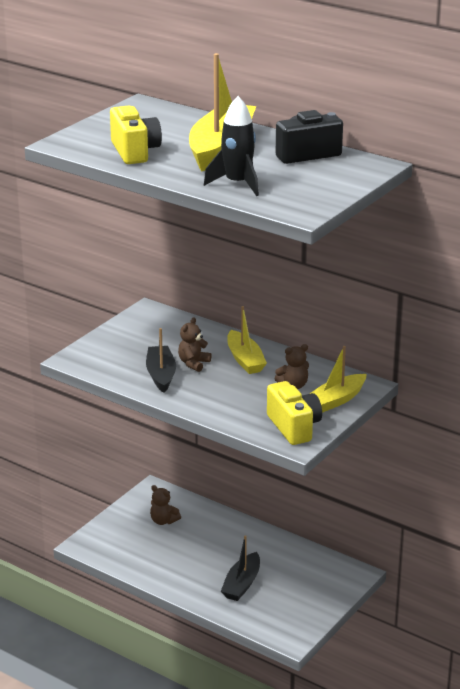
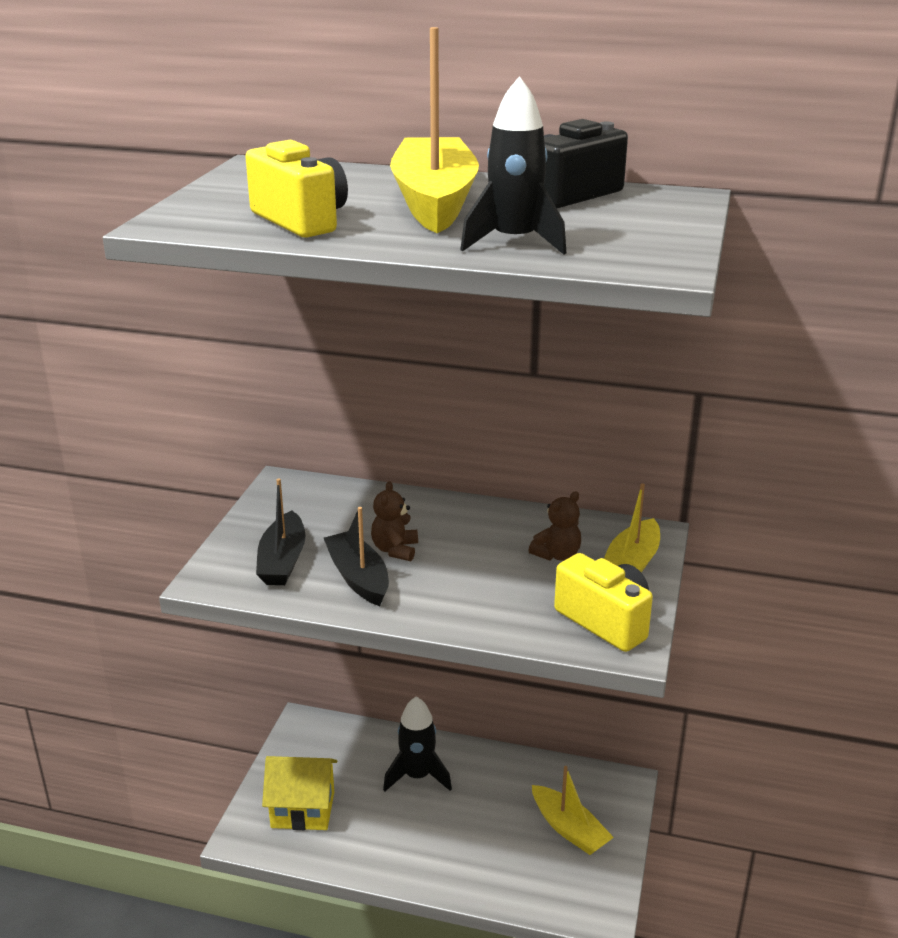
camera: 20 degrees left, 0 degrees up
brown teddy bear [150,485,181,525] -> none
black boat [221,535,260,601] -> black boat moved to [256,478,306,585]
yellow boat [227,306,267,374] -> yellow boat moved to [532,766,614,855]
none -> yellow house [262,756,337,830]
none -> black rocket [383,696,452,792]

